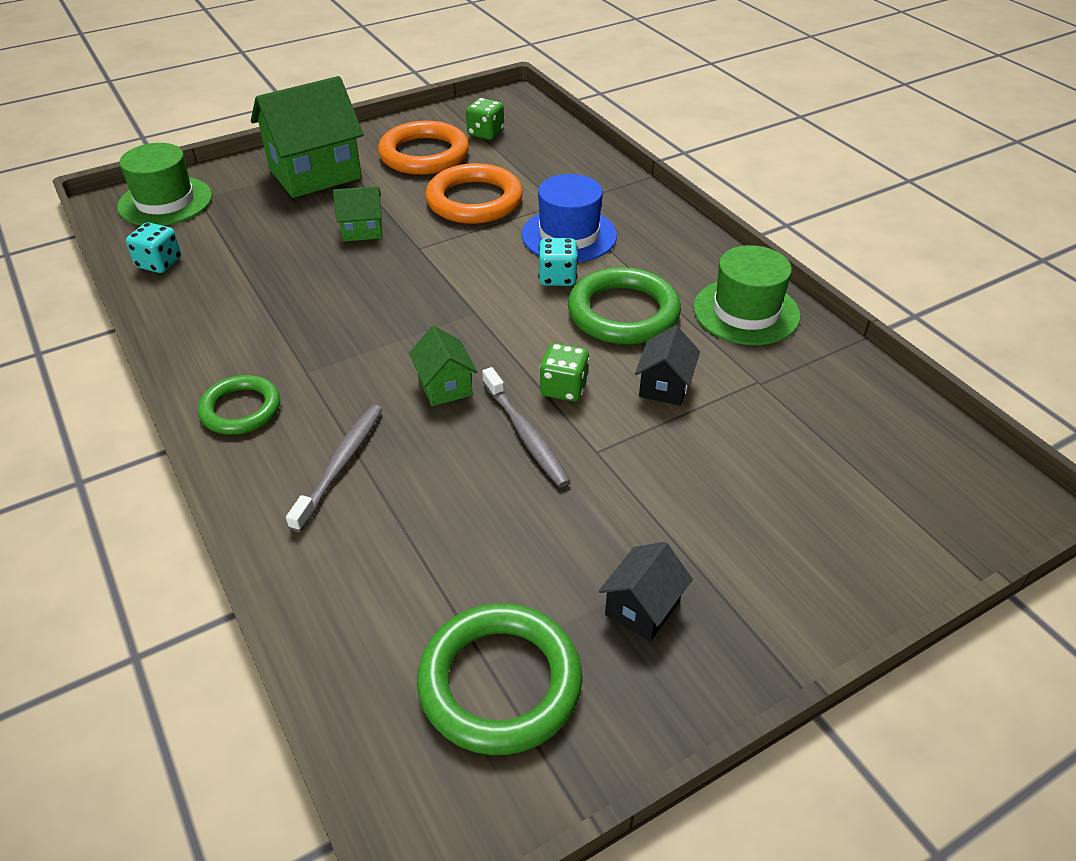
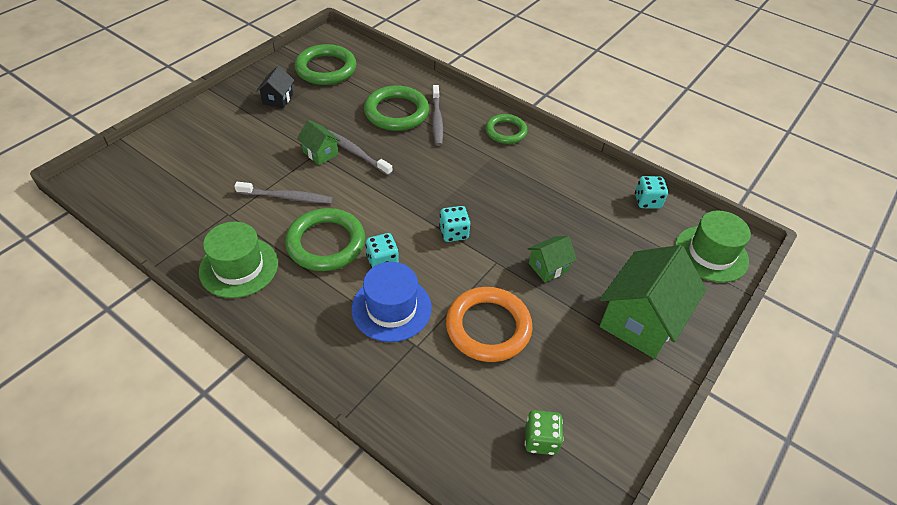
camera: 155 degrees right, 5 degrees up
orange ring [378,121,469,175] -> none
green house [409,326,478,406] -> green house moved to [297,120,341,165]
green dice [539,343,590,402] -> none
black house [635,325,700,406] -> grey toothbrush [234,182,333,204]
none -> green ring [364,85,429,131]
none -> turquoise dice [439,206,470,242]

